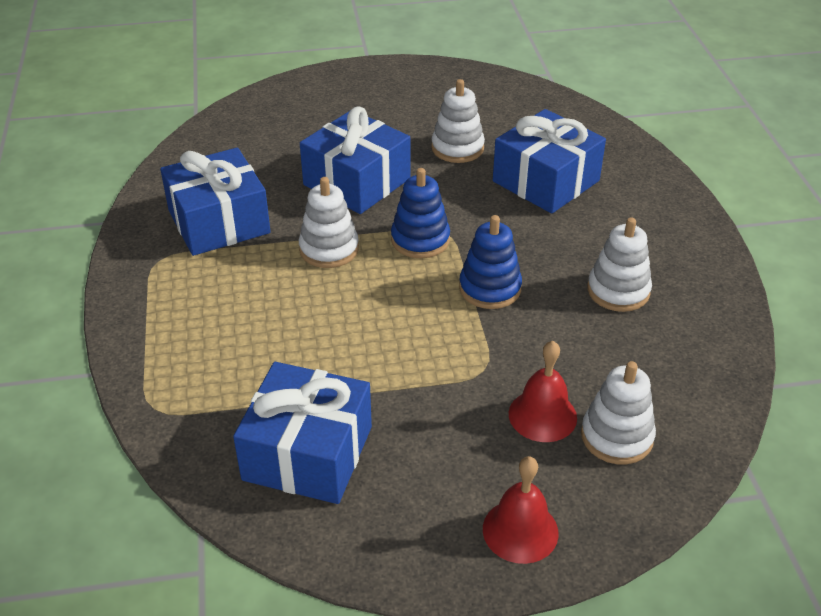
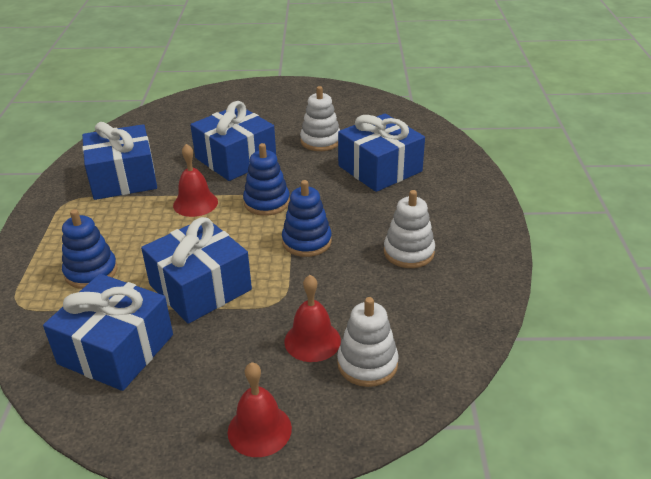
camera: 10 degrees right, 5 degrees down
white stacking toy [299,177,359,268] -> red bell [173,144,218,217]
none -> blue stacking toy [62,209,117,289]
none -> blue gift [141,217,252,324]

